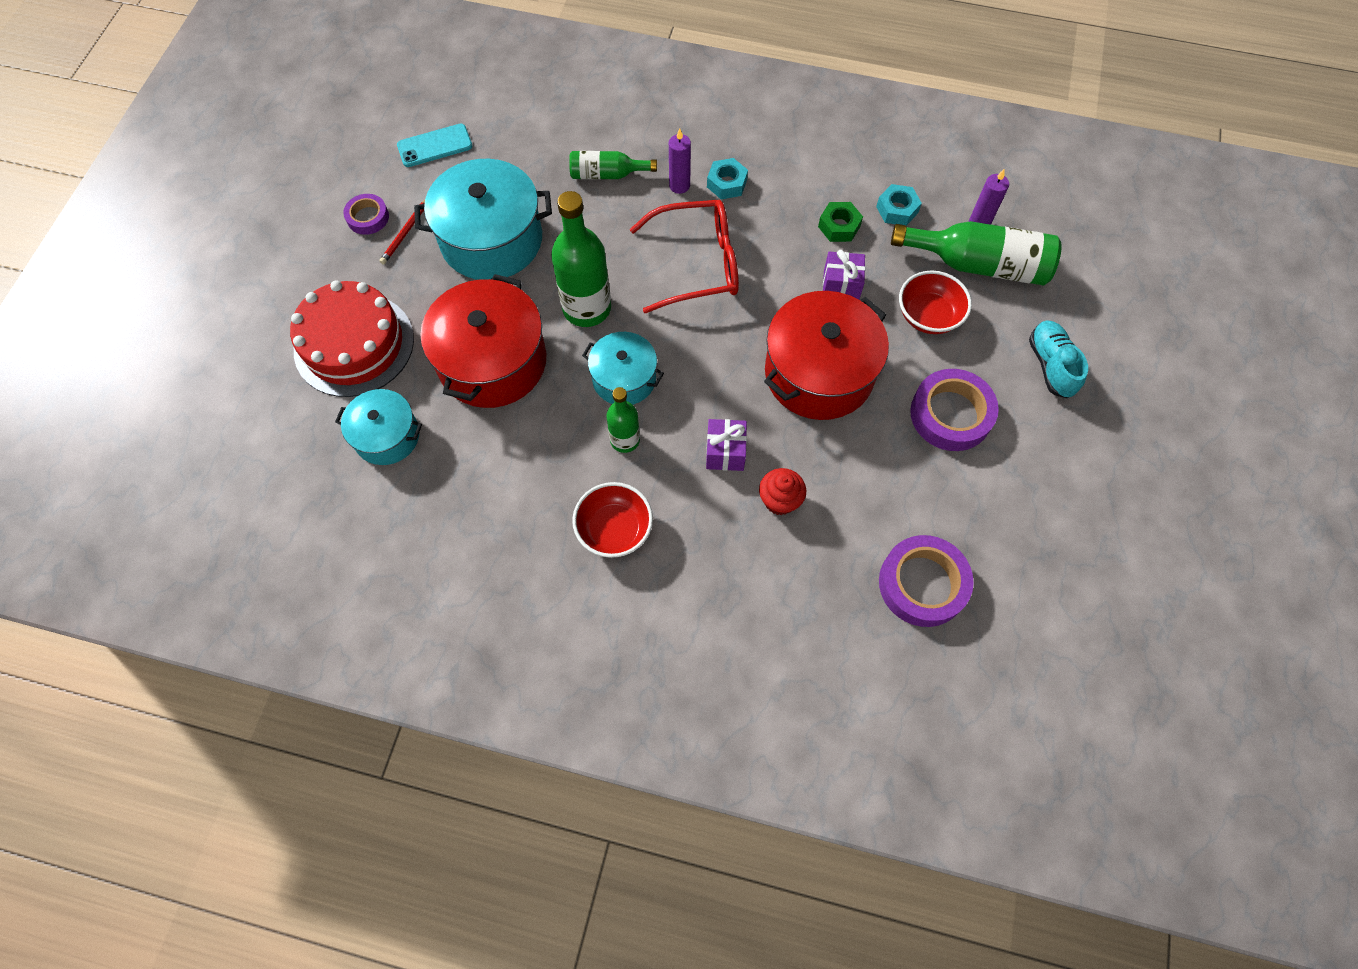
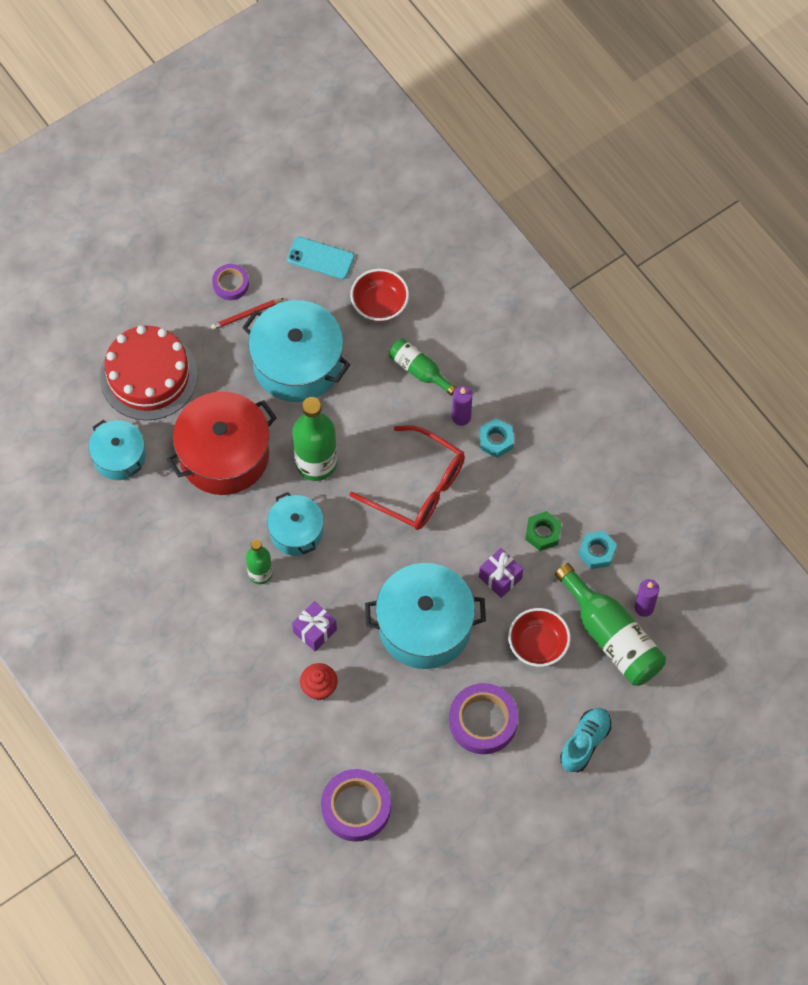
camera: 40 degrees right, 0 degrees up
red bowl [572,482,653,558] -> red bowl moved to [350,269,409,322]
red pot [764,291,889,420] -> turquoise pot [365,563,486,669]

